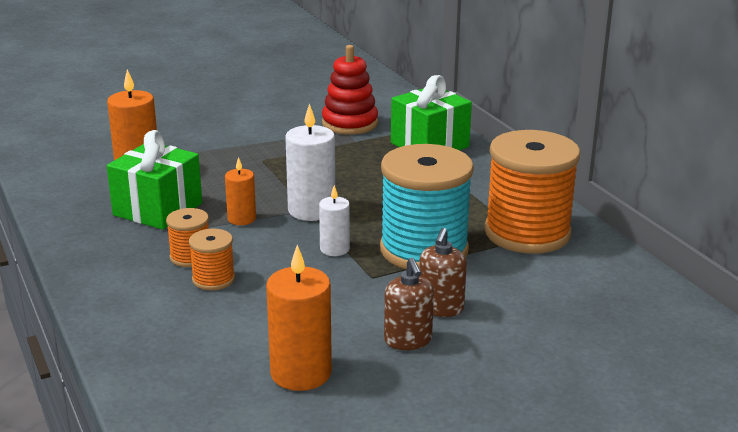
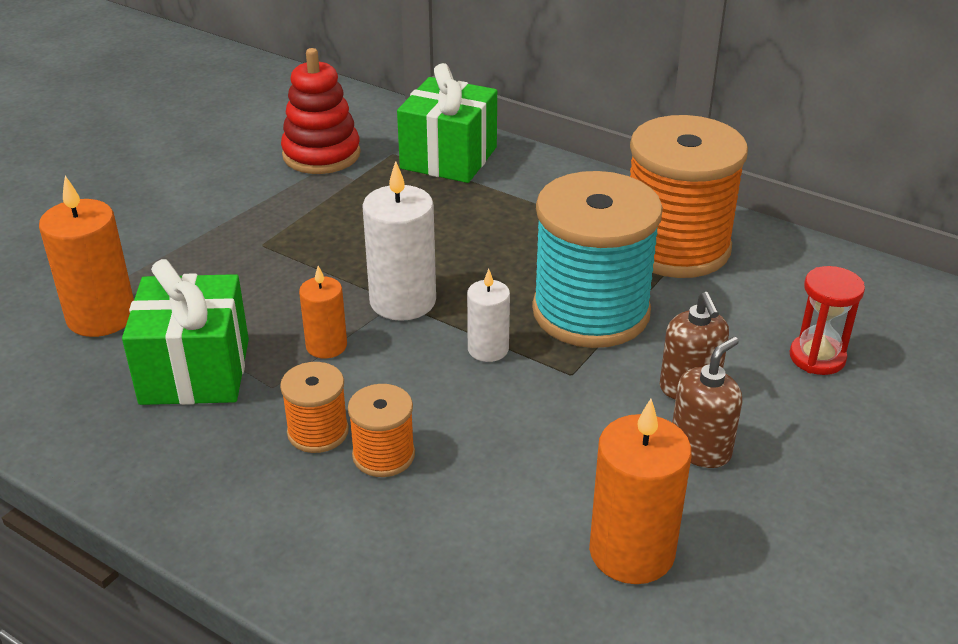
camera: 30 degrees left, 10 degrees up
brown soap dispenser [384,258,434,350] -> brown soap dispenser turned 90 degrees counterclockwise [672,337,742,468]
none -> red hourglass [790,266,865,375]

